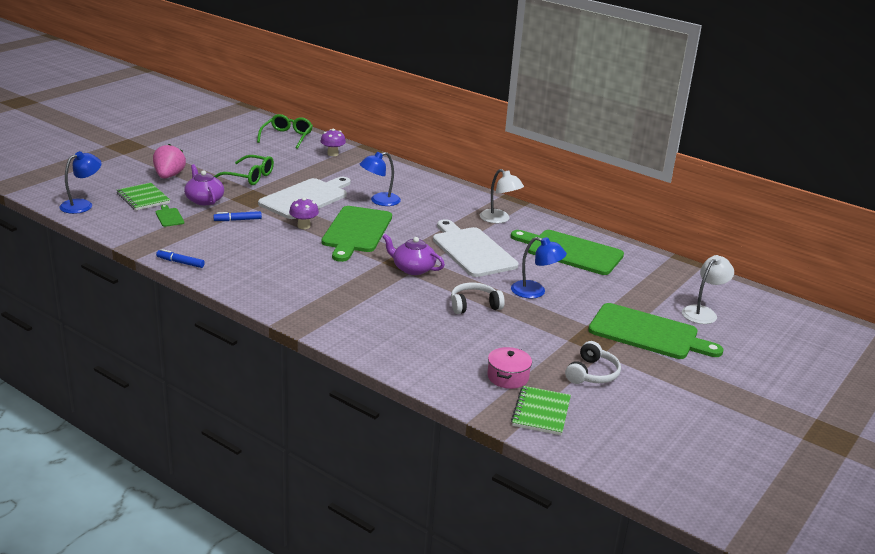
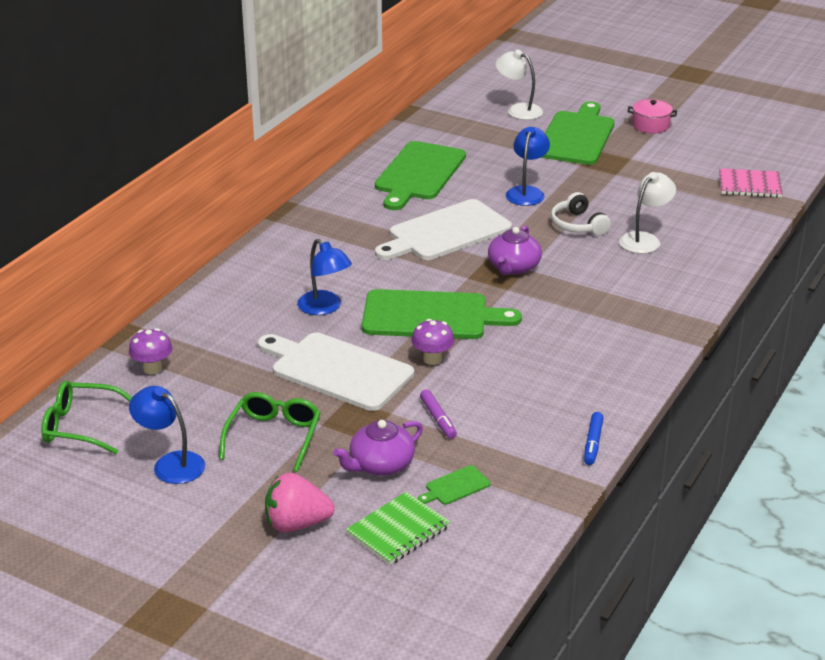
camera: 95 degrees left, 5 degrees up
blue lamp [59,151,102,214] -> blue lamp moved to [129,386,205,484]
blue marker [213,211,262,221] -> purple marker [420,390,457,439]
white lamp [480,169,524,223] -> white lamp moved to [619,172,676,254]
pink pot [487,347,532,389] -> pink pot moved to [627,99,677,133]
green notebook [511,386,571,435] -> pink notebook [719,168,783,198]
white headphones [565,341,621,384] -> none

